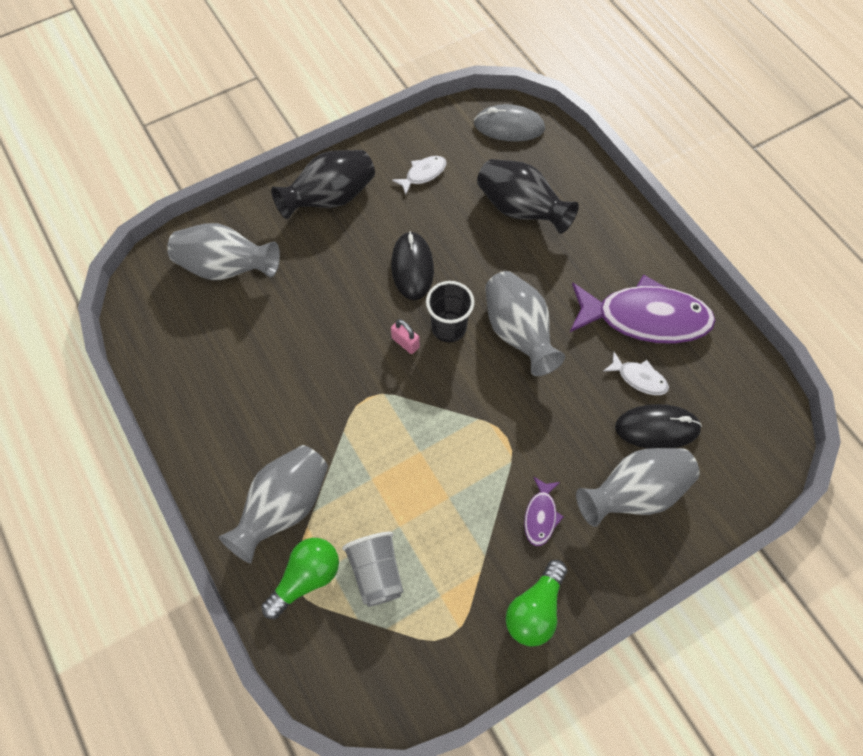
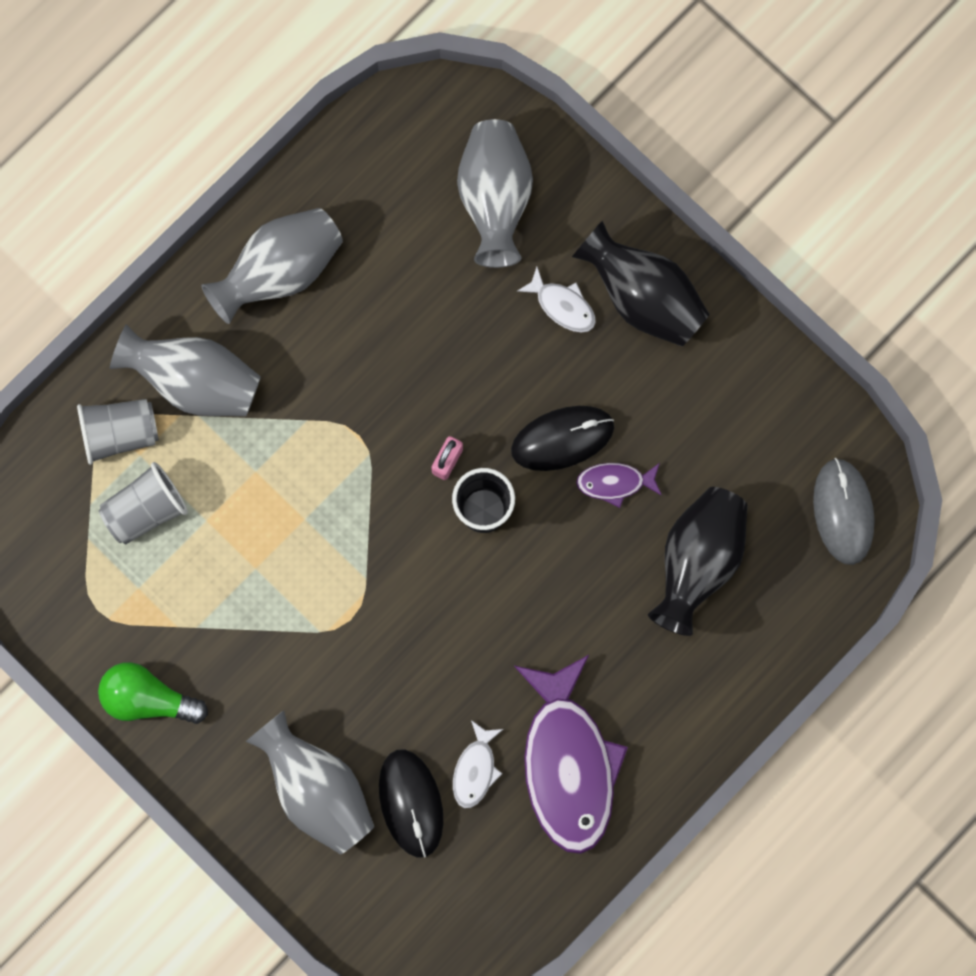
camera: 75 degrees right, 15 degrees up
green light bulb [261,538,339,619] -> grey cup [77,399,159,465]
white fish [392,156,447,195] -> white fish moved to [517,267,596,333]
grey vase [485,271,565,376] -> grey vase moved to [201,208,343,324]
purple fish [524,476,563,546] -> purple fish moved to [576,463,662,508]

